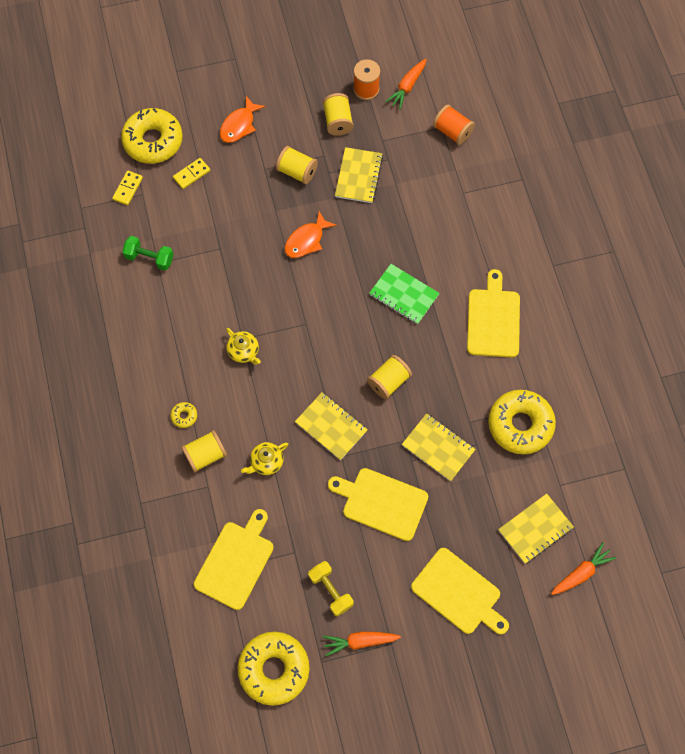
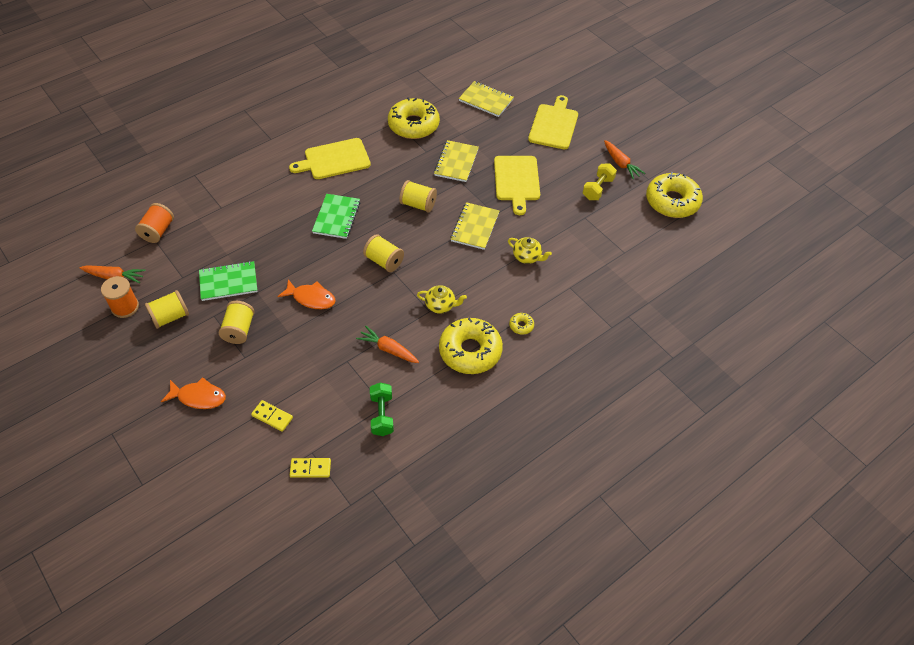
camera: 115 degrees left, 15 degrees down
yellow donut [121,108,183,164] -> yellow donut moved to [439,318,503,374]
yellow spool [181,430,227,473] -> yellow spool moved to [363,234,404,272]
yellow cutting board [194,509,274,610] -> none
yellow teapot [226,328,261,365] -> yellow teapot turned 75 degrees clockwise [417,285,467,314]
yellow notebook [335,147,383,203] -> green notebook [199,261,258,301]
orange carrot [551,542,616,595] -> orange carrot moved to [356,326,419,363]

